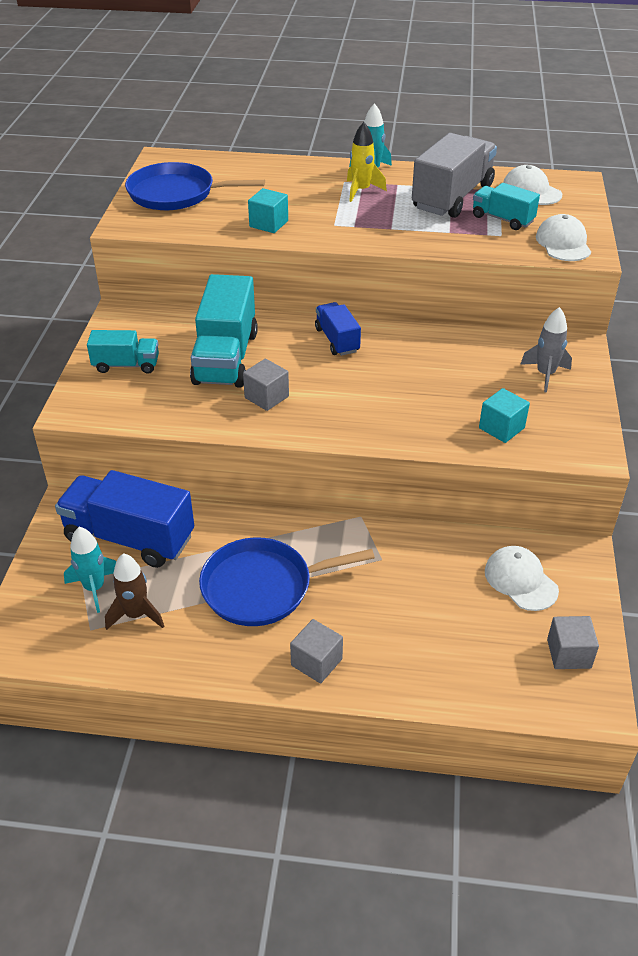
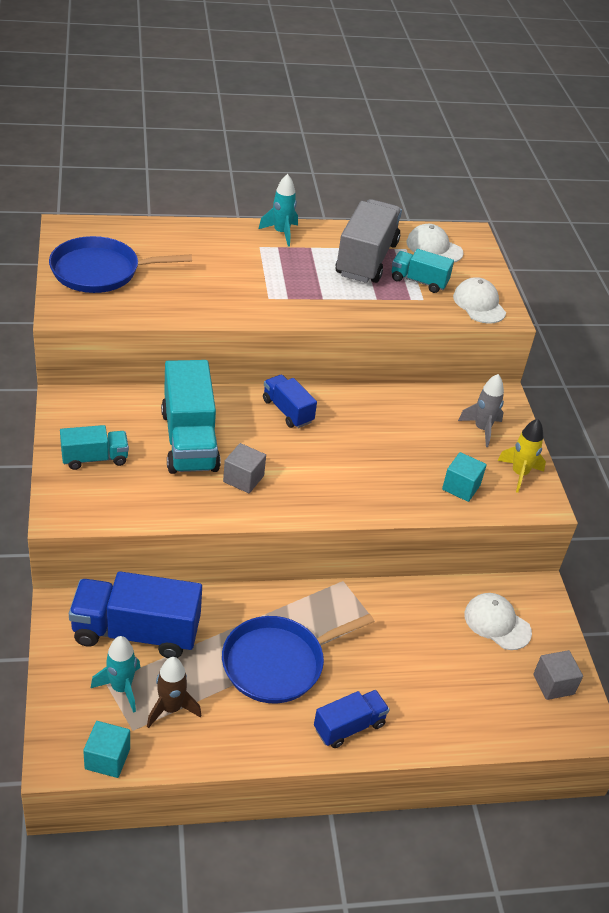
camera: 20 degrees left, 0 degrees up
turquoise cube [248,188,288,233] -> turquoise cube moved to [83,721,130,778]
grey cube [290,619,343,683] -> blue truck [314,690,390,748]
yellow rocket [347,122,387,202] -> yellow rocket moved to [498,419,546,493]

